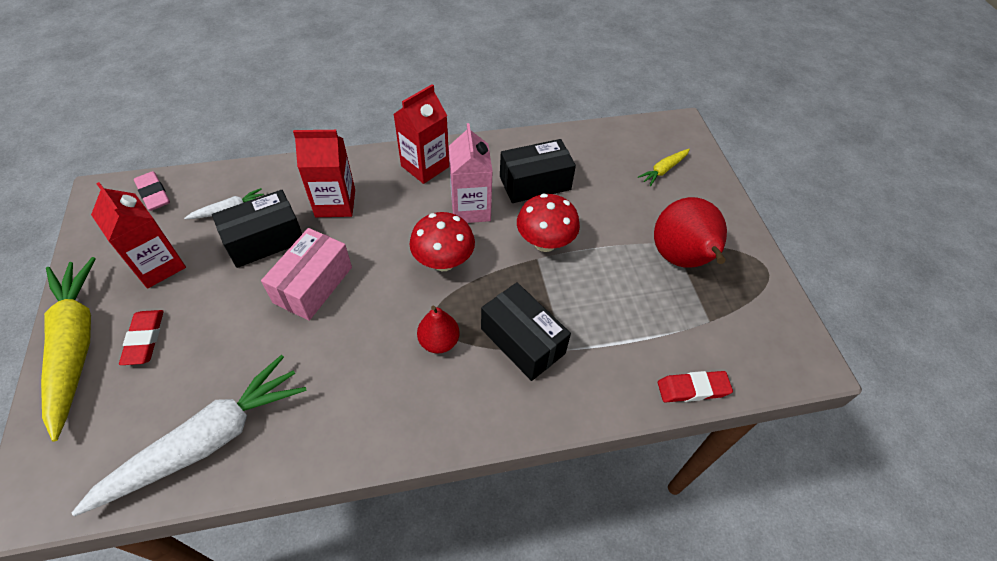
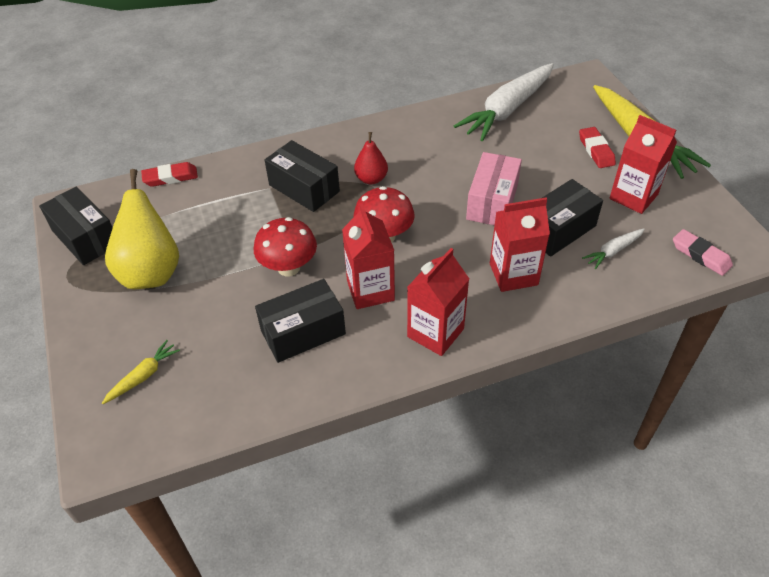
camera: 175 degrees right, 5 degrees down
pink carton [449,123,493,223] -> red carton [342,204,395,309]
red pear [654,197,727,268] -> yellow pear [105,169,179,289]
none -> black box [39,187,113,265]

